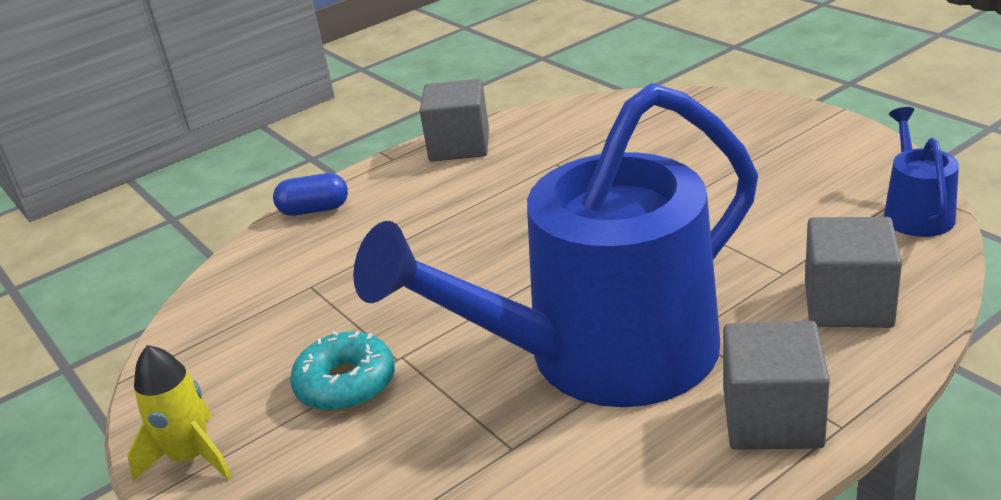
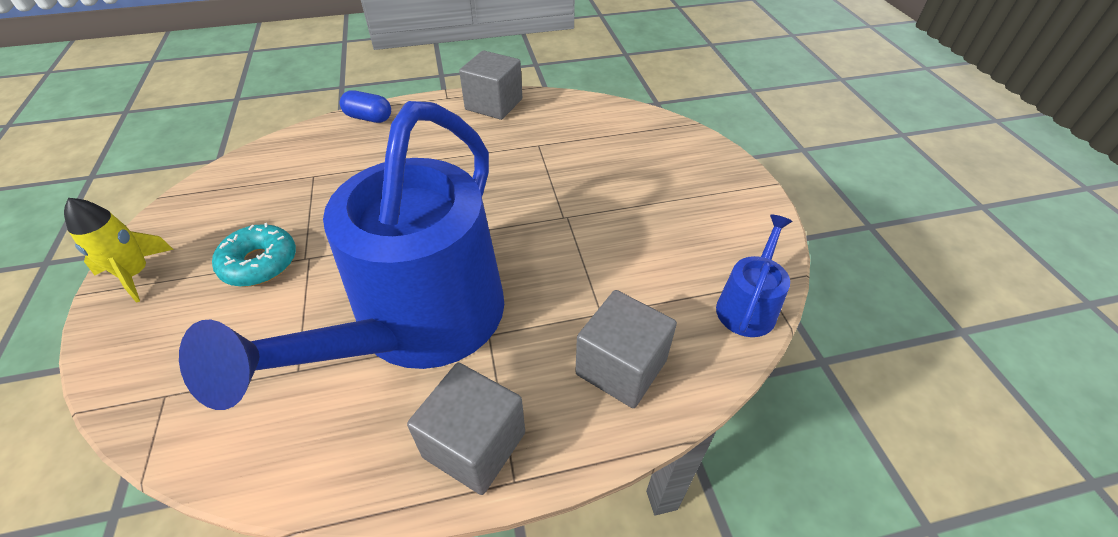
camera: 20 degrees right, 15 degrees up
blue watering can [353,83,758,407] -> blue watering can turned 60 degrees counterclockwise [179,101,504,410]

